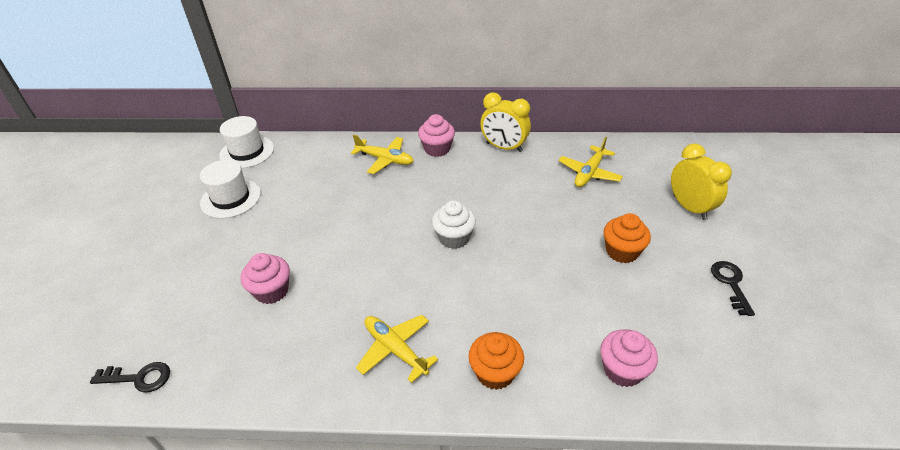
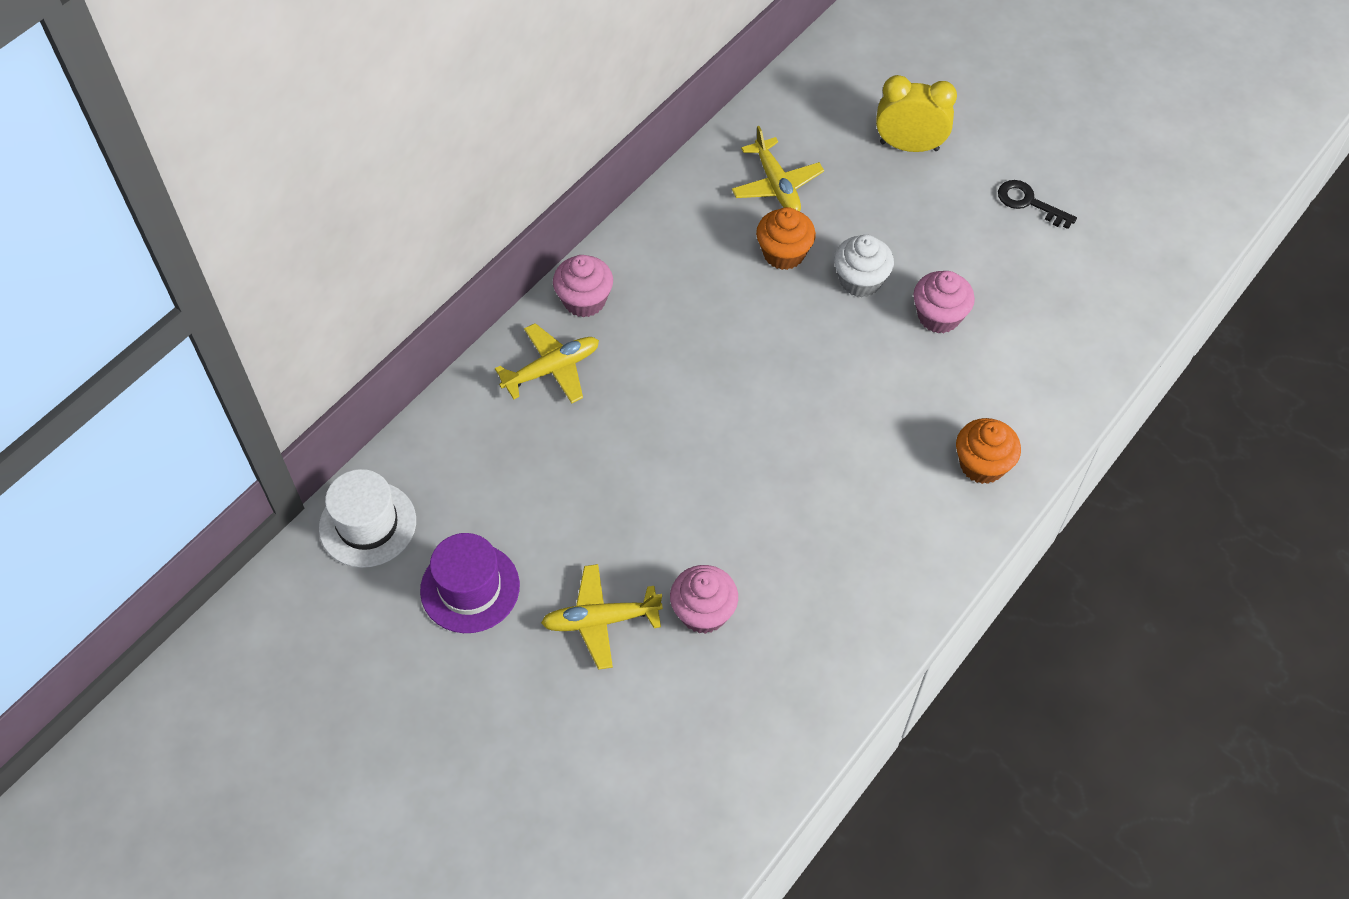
camera: 55 degrees left, 15 degrees up
black key [90,362,170,393] -> none
white hat [200,160,261,218] -> purple hat [420,533,520,633]
yellow plane [356,315,438,383] -> yellow plane moved to [541,564,663,670]
white cupcake [432,200,476,249] -> white cupcake moved to [834,235,894,297]
yellow clock [480,93,531,152] -> none
pink cupcake [600,329,658,387] -> pink cupcake moved to [913,271,975,334]
orange cupcake [604,213,651,263] -> orange cupcake moved to [756,207,816,270]

